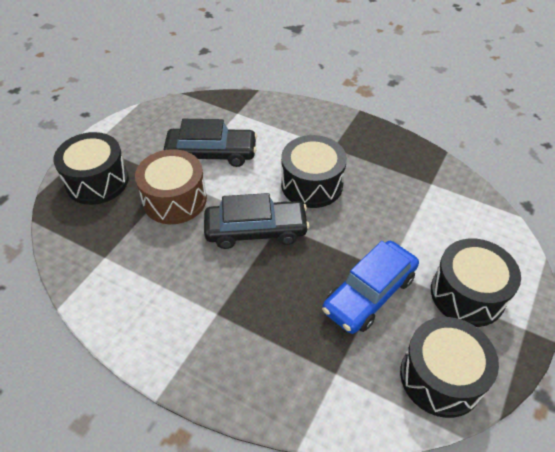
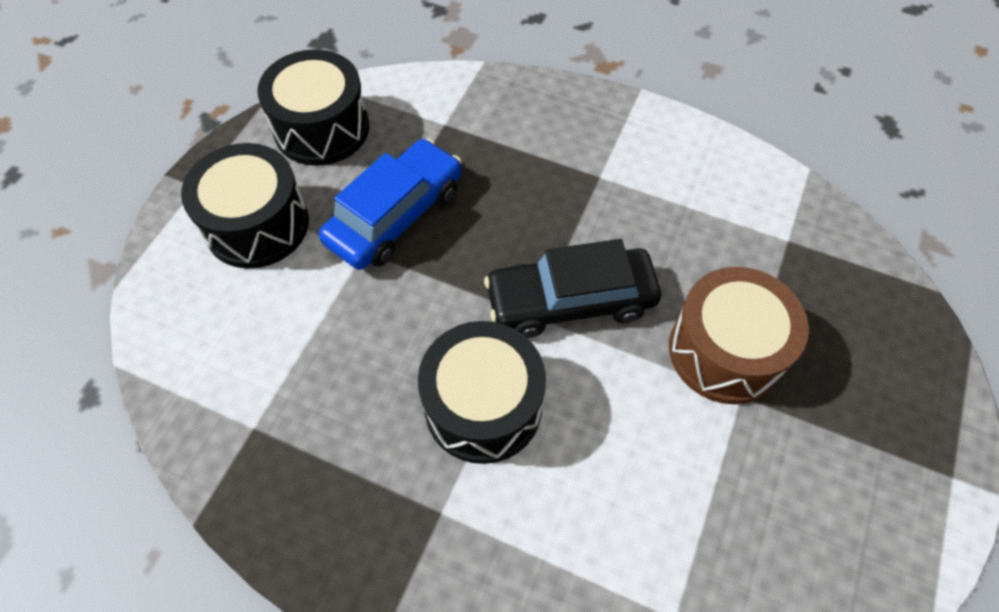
camera: 175 degrees right, 10 degrees up
black drum [53,132,129,205] -> none
black car [164,119,257,167] -> none

